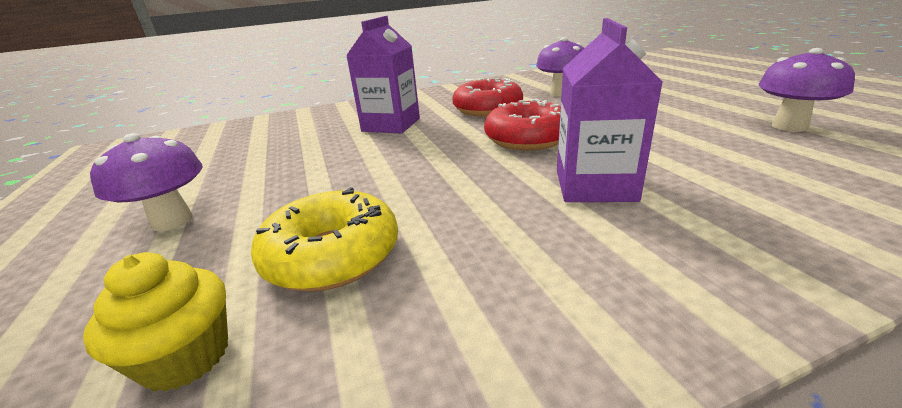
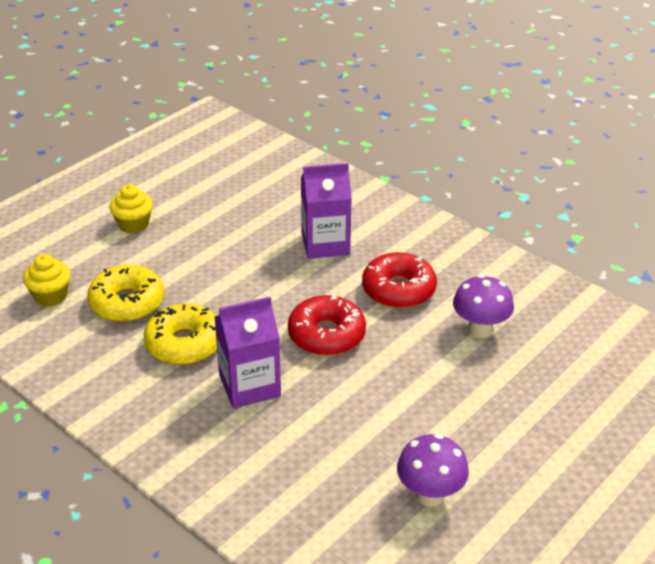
camera: 60 degrees right, 10 degrees up
purple mushroom [90,133,203,232] -> yellow cupcake [110,184,153,234]
none -> yellow donut [144,303,217,365]

